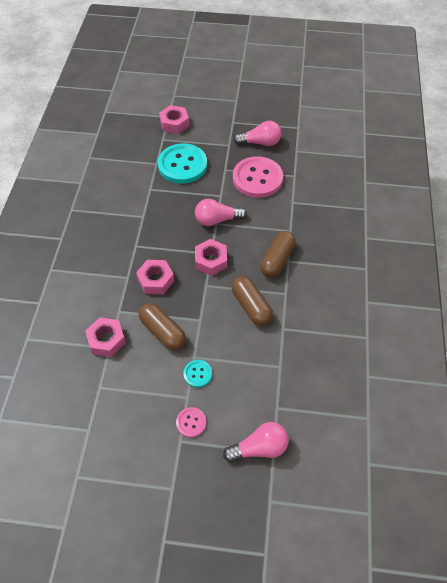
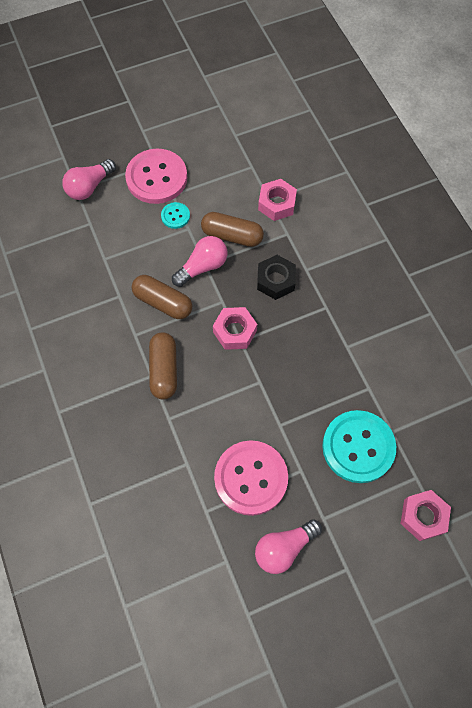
camera: 150 degrees right, 10 degrees up
pink nut [136,260,174,294] -> black nut [257,255,296,300]
pink button [176,407,206,438] -> pink button [125,149,187,204], size x2.17
pink light bulb [195,199,247,226] -> pink light bulb moved to [172,236,227,287]

